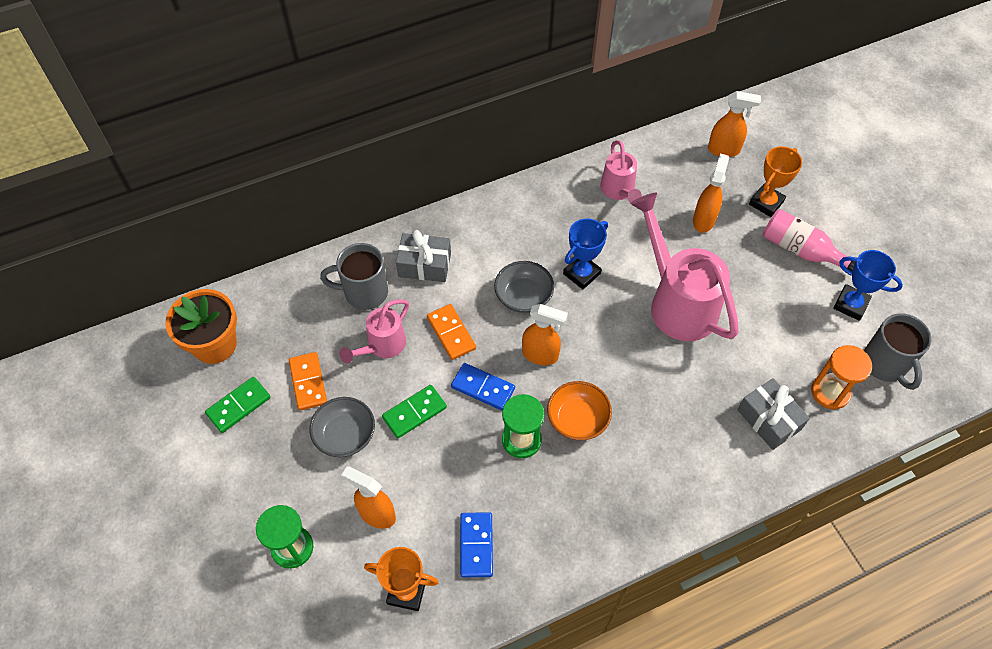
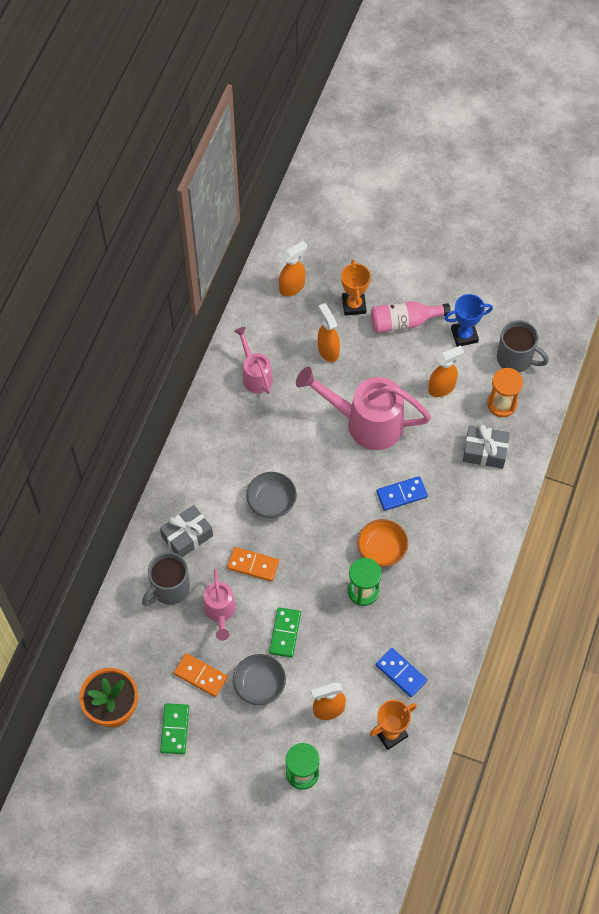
camera: 45 degrees left, 5 degrees up
blue domino [451,363,515,411] -> blue domino moved to [376,476,428,511]
orange spray bottle [522,304,568,365] -> orange spray bottle moved to [428,345,464,397]
blue trophy [563,219,608,289] -> none
pink watering can [600,140,642,203] -> pink watering can turned 150 degrees counterclockwise [234,327,273,394]

